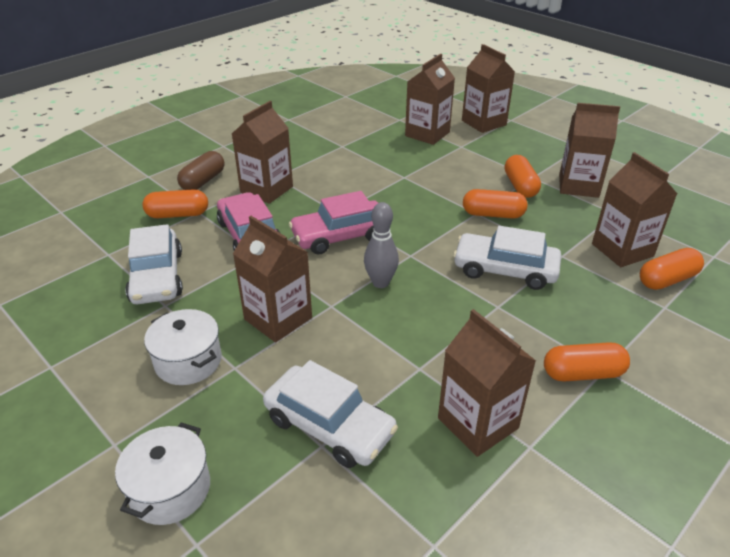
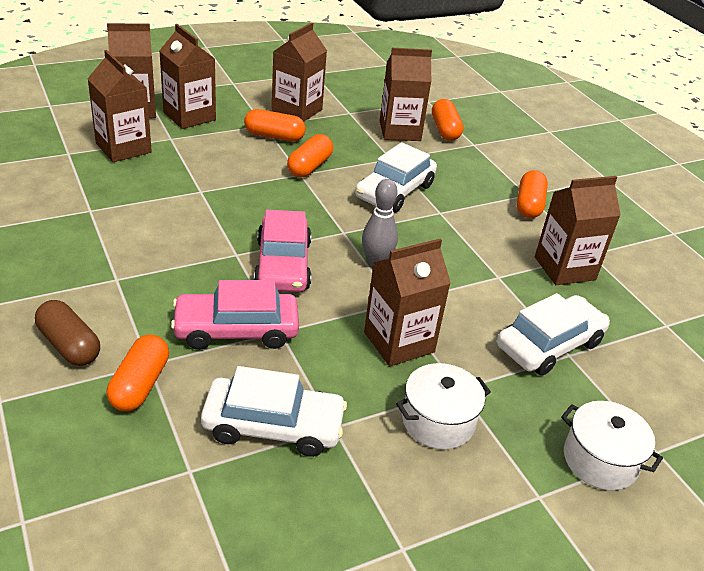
camera: 75 degrees left, 0 degrees up
brown carton [232,101,293,204] -> brown carton moved to [159,24,216,129]

